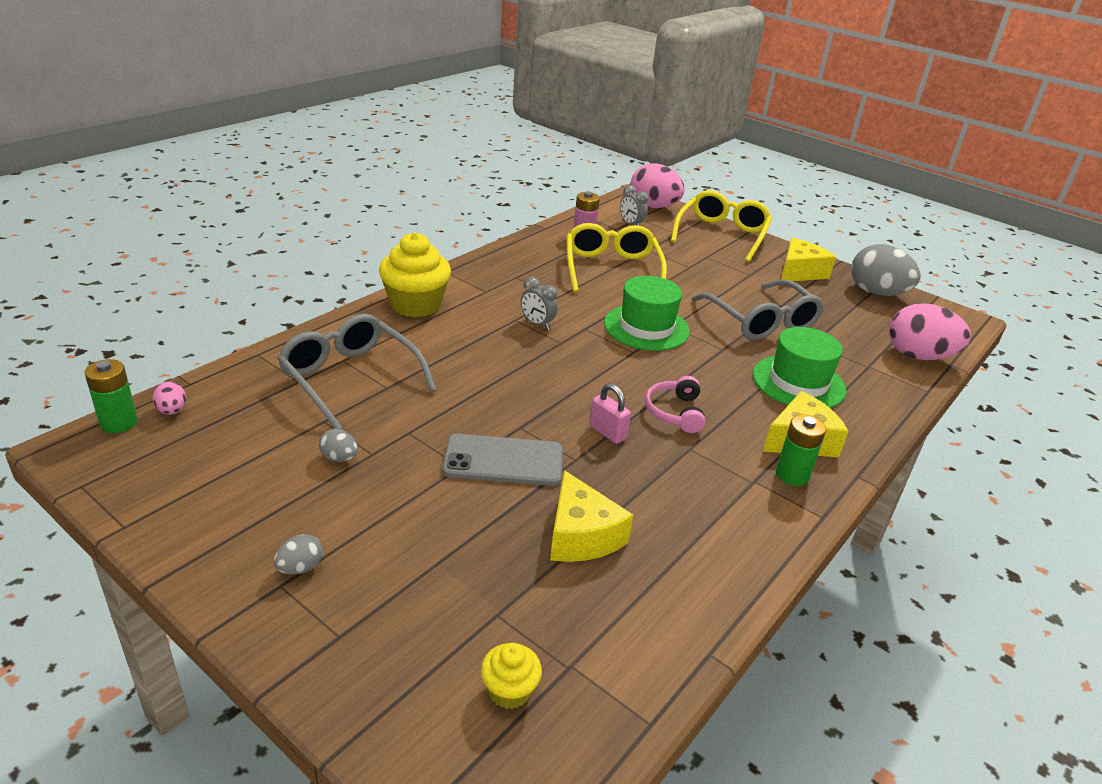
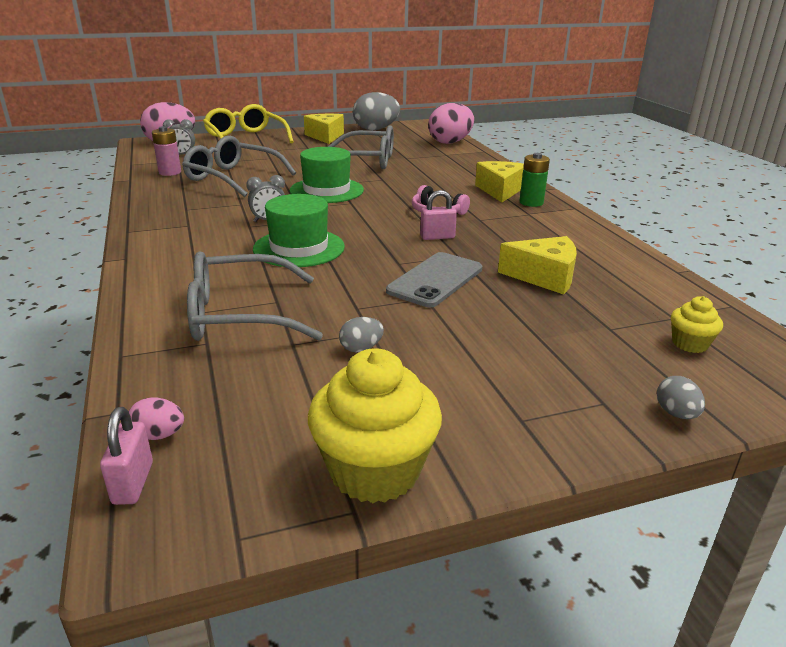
camera: 55 degrees left, 5 degrees down
green battery [84,359,138,433] -> pink padlock [100,407,153,505]
grey egg [274,534,323,575] -> grey egg moved to [657,376,705,419]
yellow cupcake [379,232,451,317] -> yellow cupcake moved to [308,348,442,503]
yellow glasses [567,223,667,292] -> grey glasses [182,136,296,197]
green hat [753,327,846,408] -> green hat moved to [253,194,345,267]

